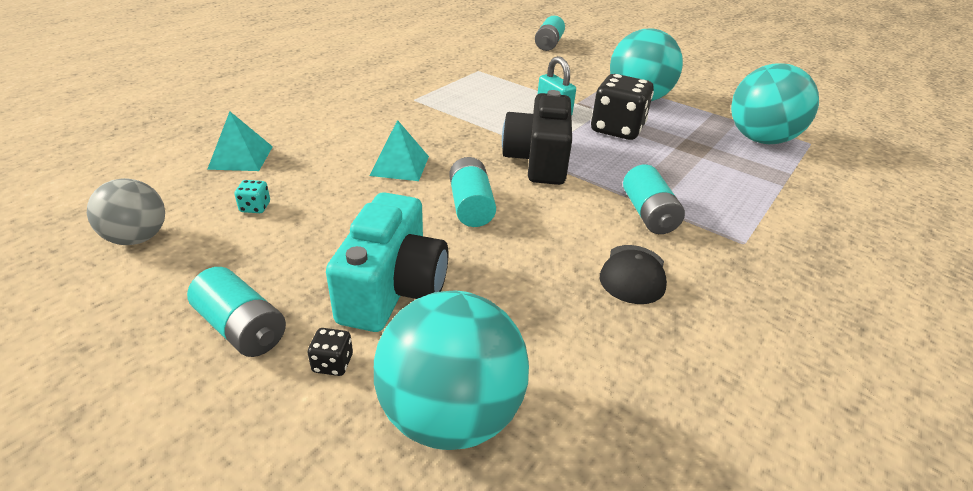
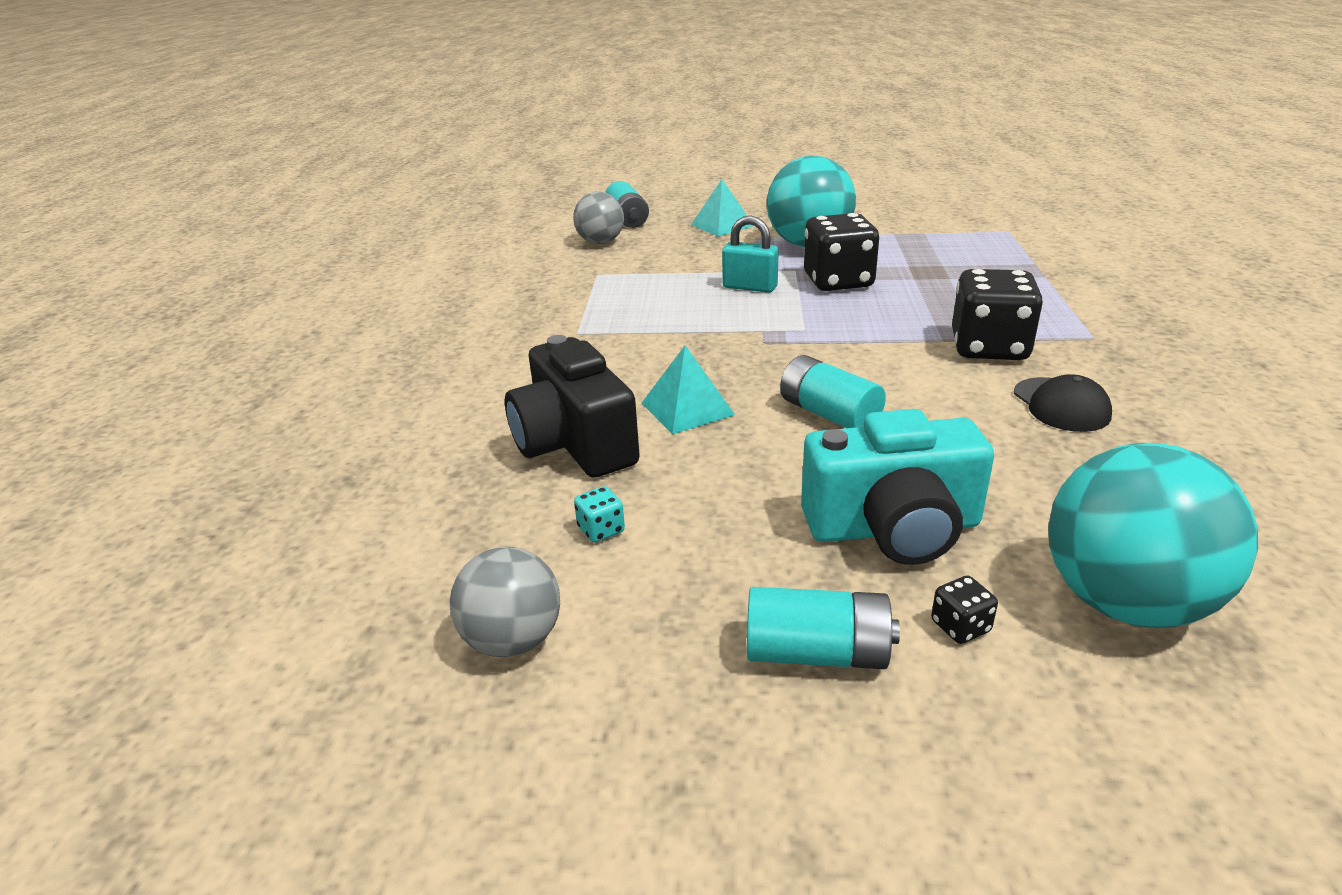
camera: 30 degrees left, 5 degrees down
turquoise pyramid [207,112,273,171] -> turquoise pyramid moved to [691,179,754,237]
turquoise camera [326,192,449,332] -> turquoise camera turned 105 degrees clockwise [801,409,994,565]
black camera [502,90,572,185] -> black camera moved to [505,335,640,478]
turquoise battery [623,164,685,234] -> black dice [952,269,1043,360]
turquoise ball [731,63,819,144] -> none
none -> grey ball [573,192,624,244]

